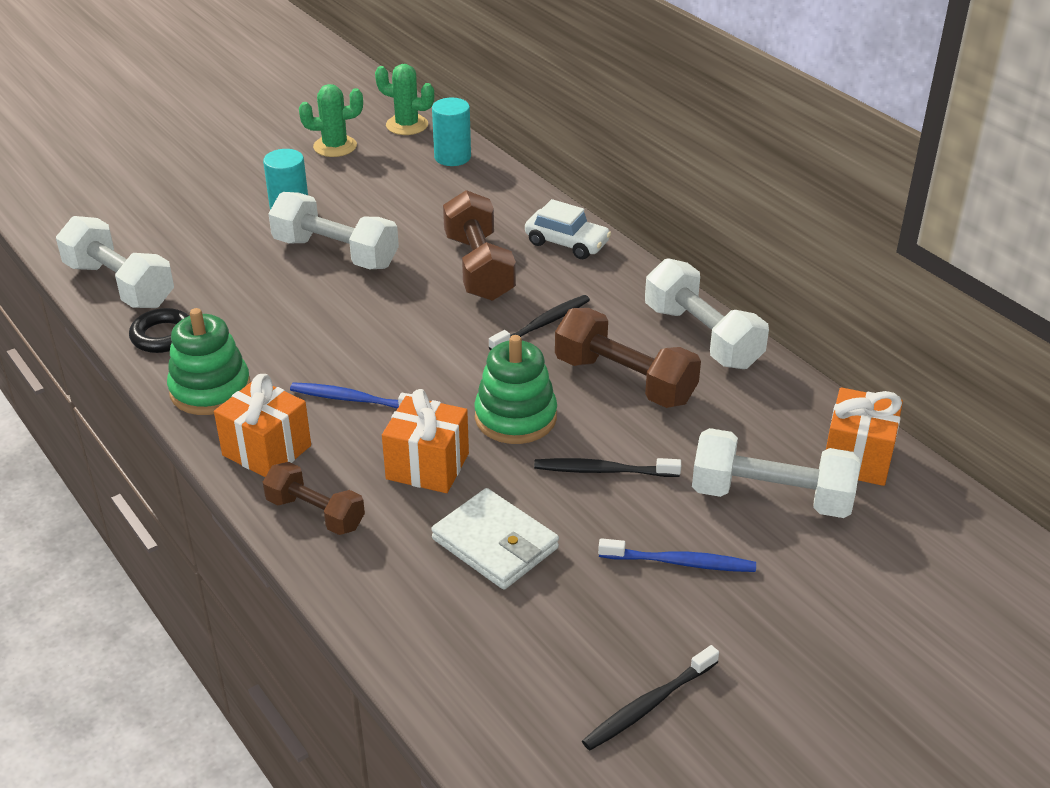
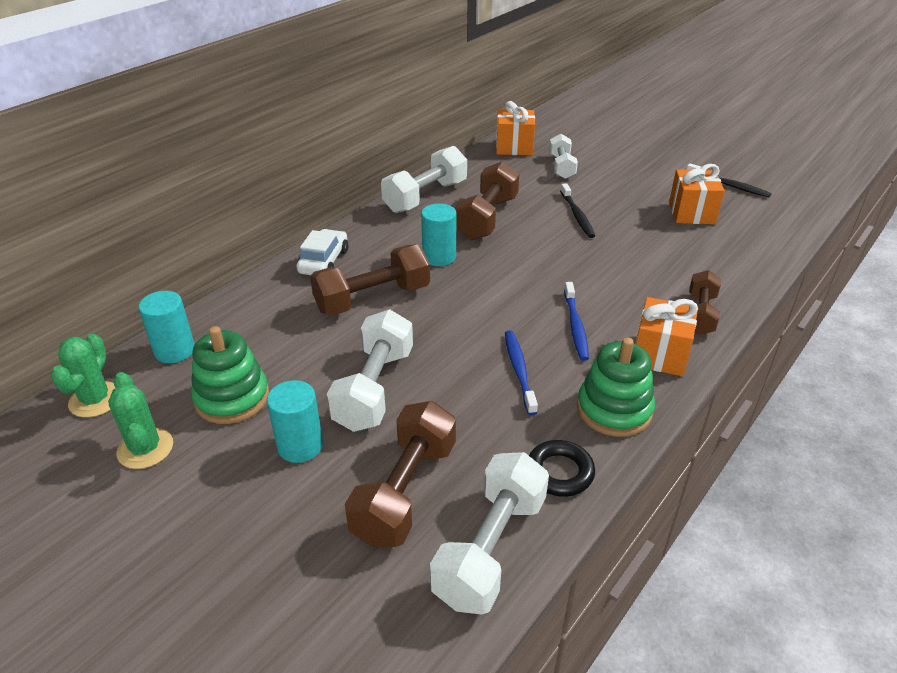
camera: 105 degrees left, 0 degrees up
orange gift [382,389,469,493] -> orange gift moved to [669,164,725,224]
white wallet [431,488,559,590] -> none
green stacking toy [474,335,557,444] -> green stacking toy moved to [191,326,269,424]
black toothbrush [489,295,590,351] -> turquoise cylinder [421,203,457,266]
blue toothbrush [598,538,756,572] -> blue toothbrush moved to [505,330,538,415]
white dumbbell [692,428,860,518] -> white dumbbell [549,134,578,179], size x0.64
none -> brown dumbbell [345,401,456,548]

